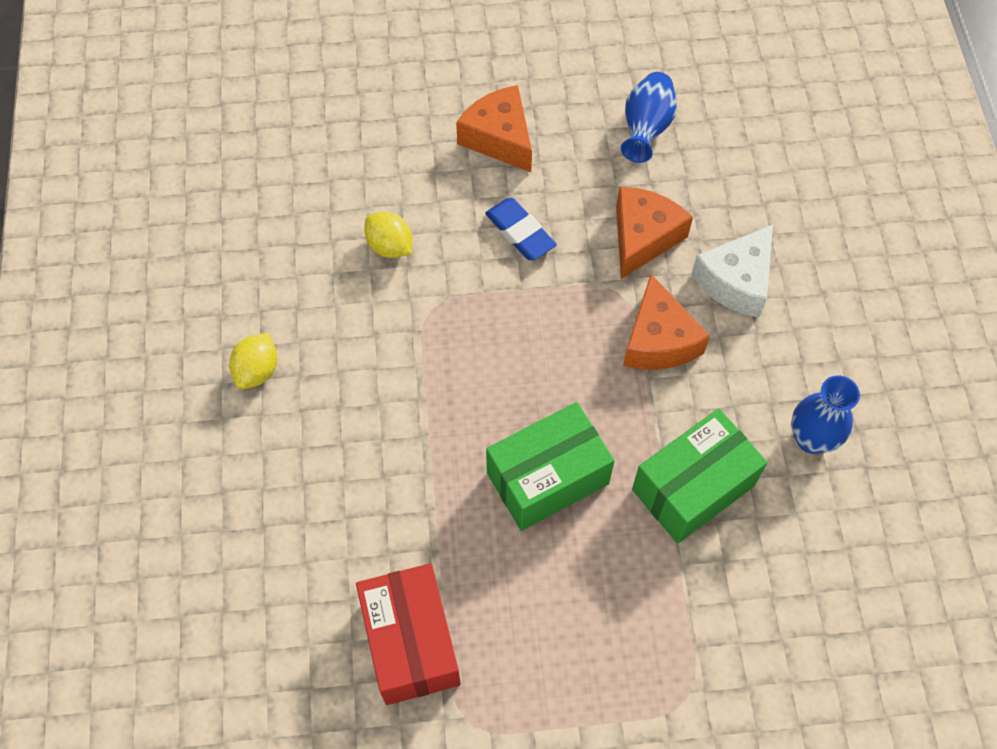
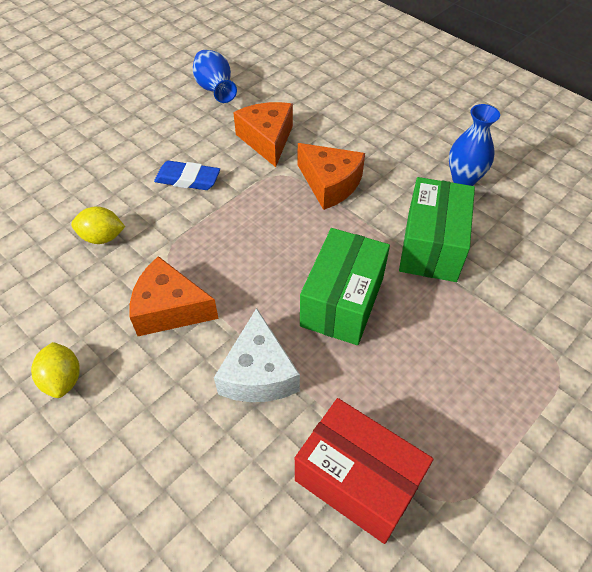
camera: 40 degrees left, 10 degrees down
orange cheese [456,85,532,172] -> orange cheese moved to [130,256,219,336]
white cheese [691,225,773,318] -> white cheese moved to [214,308,300,402]

